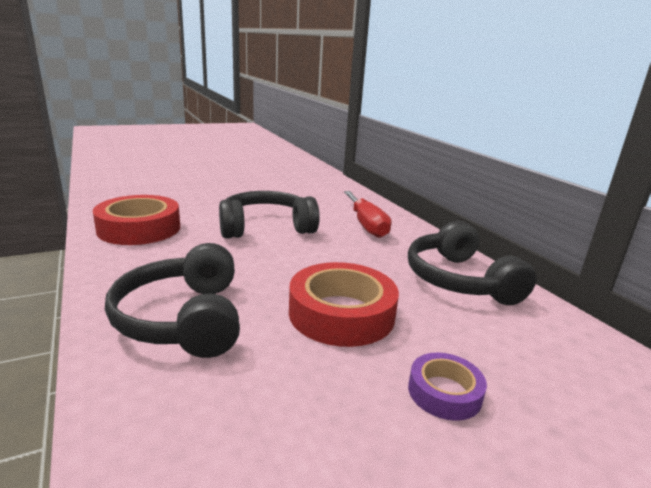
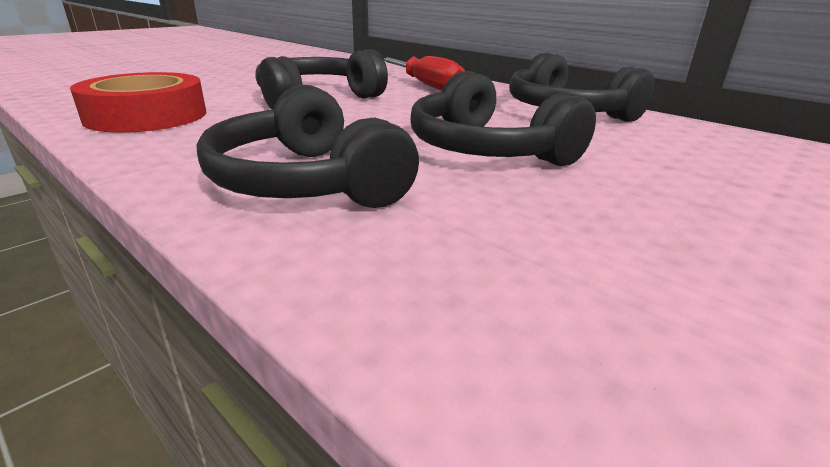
camera: 20 degrees left, 5 degrees up
red tape [289,262,399,347] -> black headphones [411,71,596,166]
purple tape [408,353,487,421] -> none

